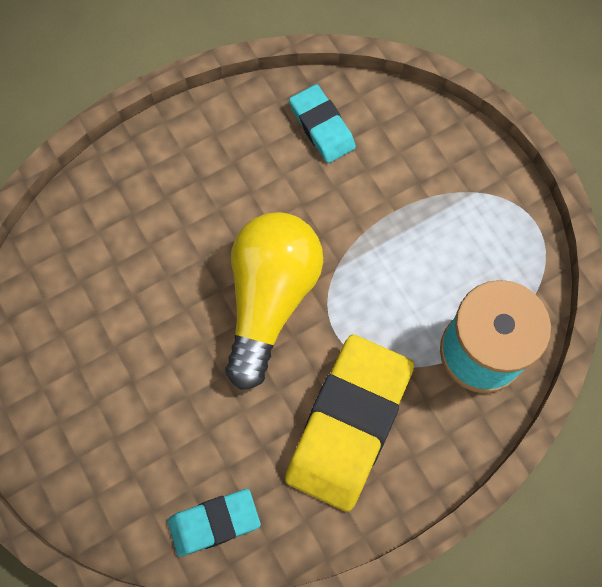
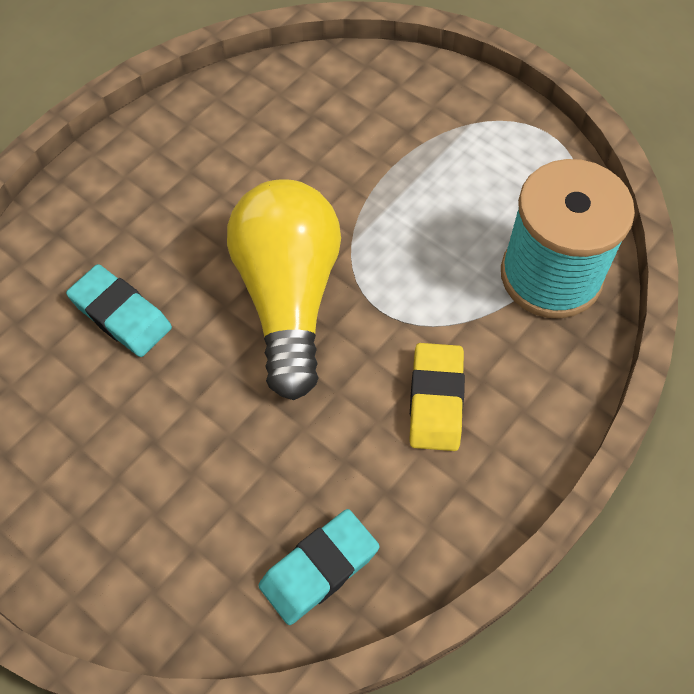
camera: 20 degrees left, 10 degrees down
yellow eraser [285,335,414,512] -> yellow eraser [409,343,465,451], size x0.53
turquoise eraser [289,84,356,163] -> turquoise eraser moved to [66,264,172,357]

